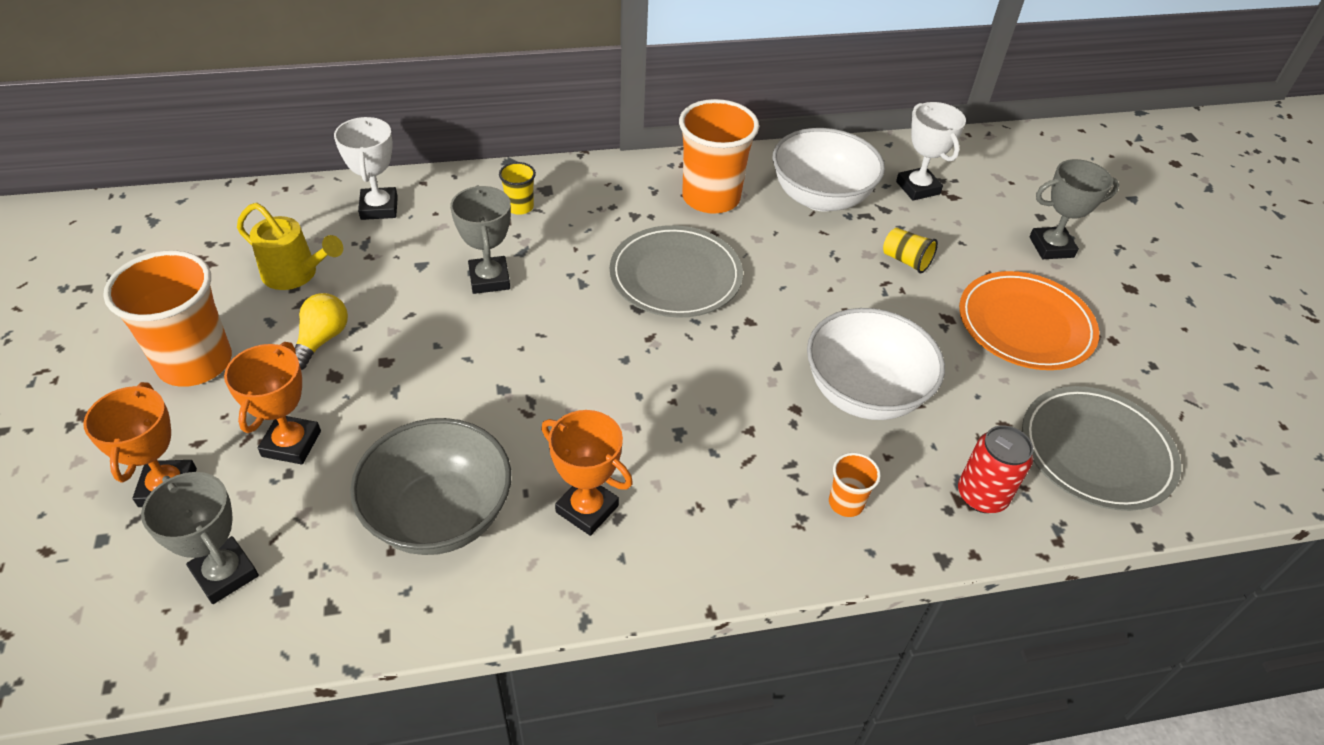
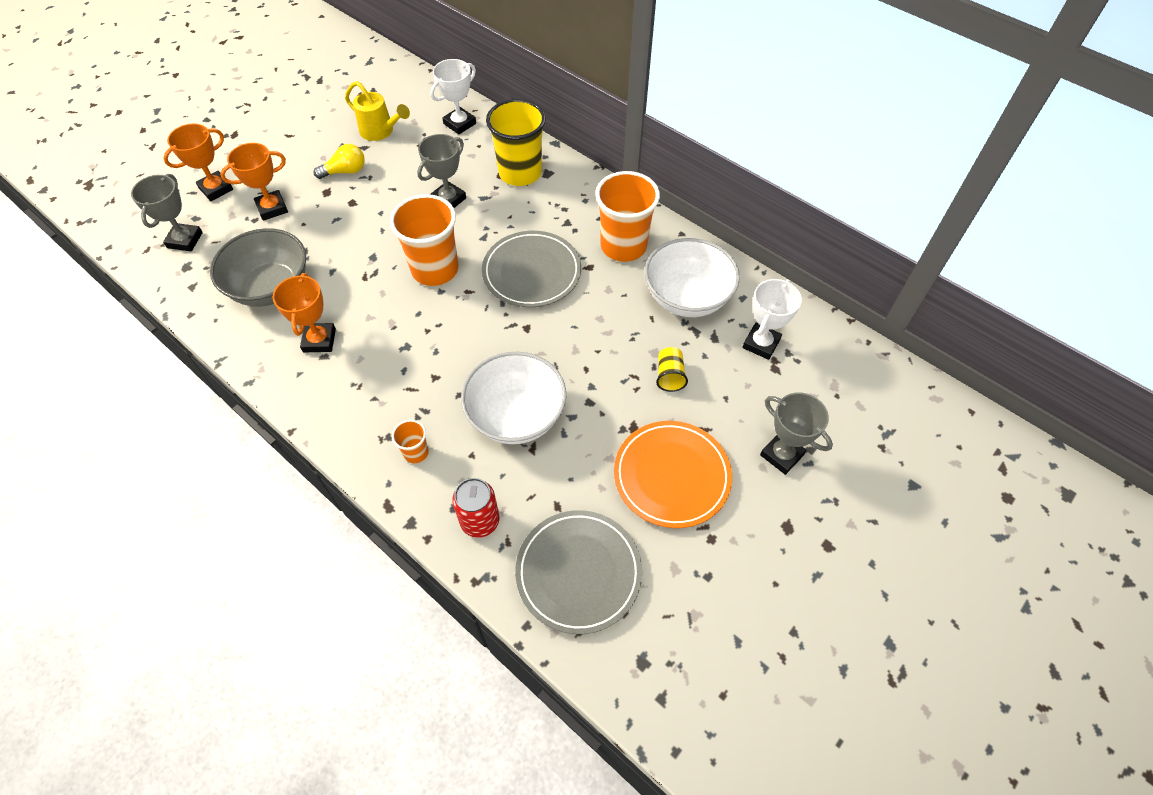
camera: 55 degrees right, 10 degrees up
orange cup [103,250,232,387] -> orange cup moved to [390,194,458,286]
yellow watering can [237,203,343,290] -> yellow watering can turned 45 degrees counterclockwise [345,81,410,141]
yellow cup [499,162,536,215] -> yellow cup [486,99,546,186], size x2.18

